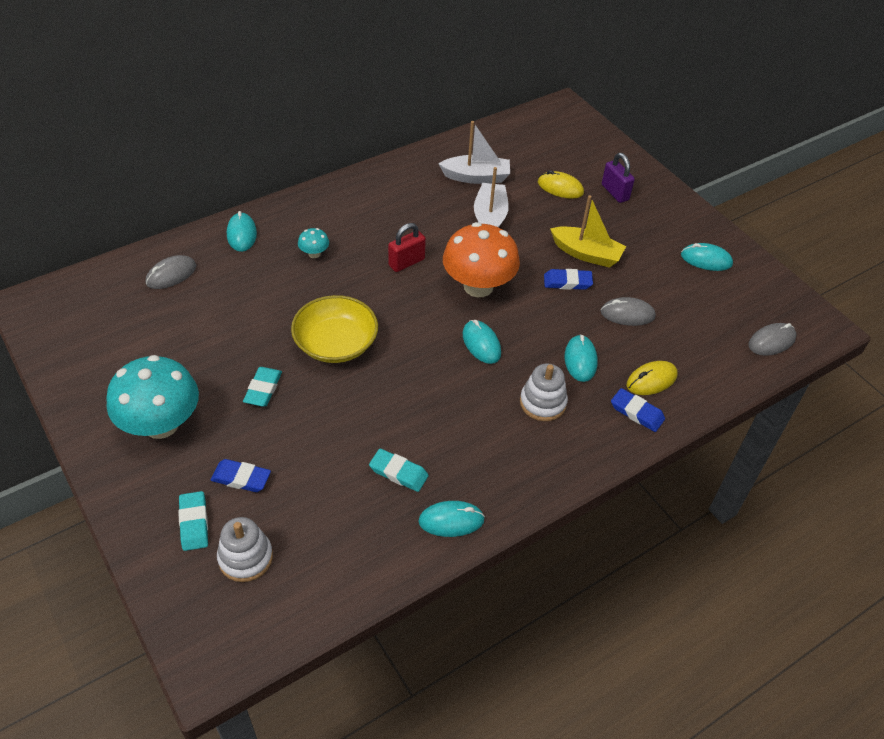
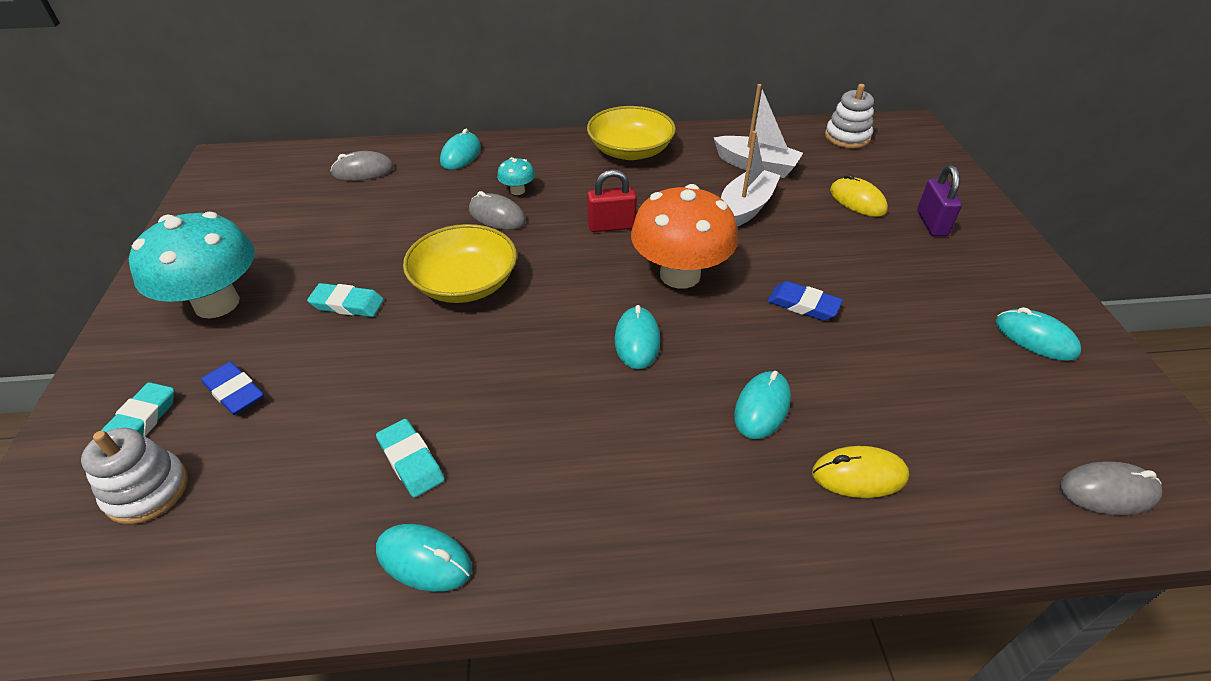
camera: 30 degrees right, 5 degrees down
turquoise eraser [243,367,282,407] -> turquoise eraser turned 60 degrees clockwise [307,283,384,317]
white stacking toy [520,363,568,421] -> white stacking toy moved to [825,84,874,148]
yellow boat [550,195,626,268] -> none
grey mouse [601,297,656,326] -> grey mouse moved to [469,191,526,230]
blue eraser [611,388,665,432] -> none
none -> yellow bowl [587,106,676,160]

